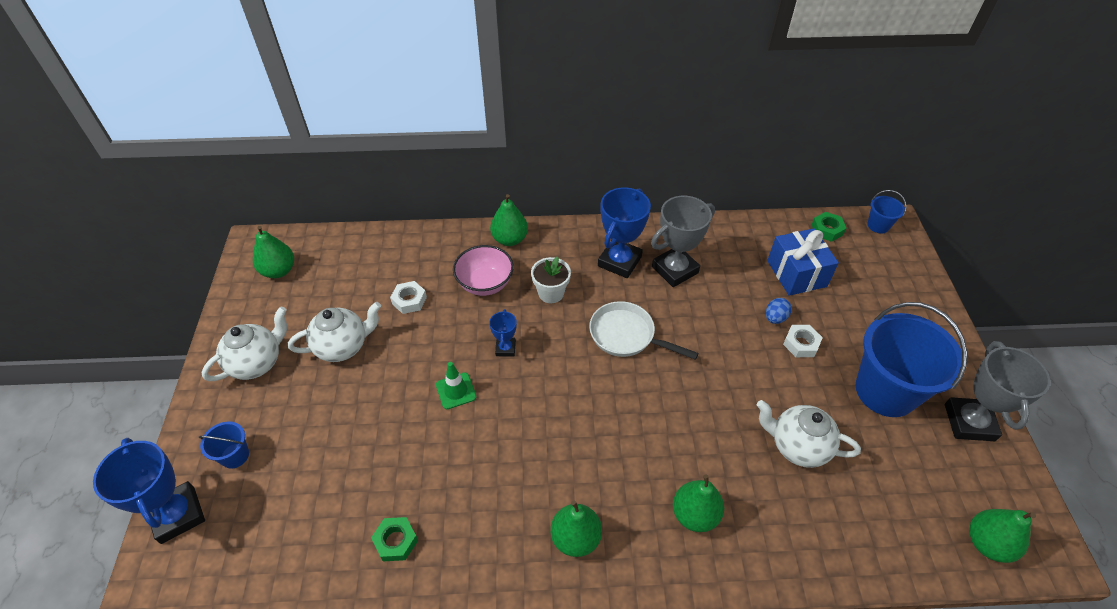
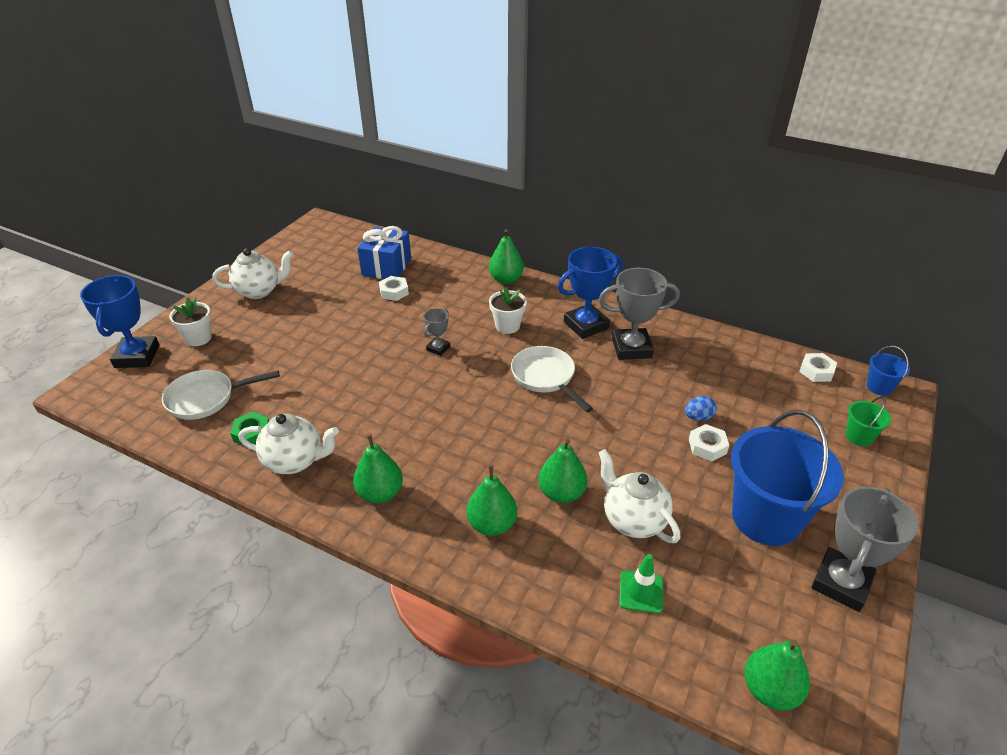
camera: 30 degrees right, 10 degrees down
blue bucket [199,421,249,469] -> white flower pot [169,297,212,346]
green pear [253,226,294,278] -> green pear moved to [538,439,587,503]
white teapot [288,302,381,362] -> white teapot moved to [239,414,339,474]
green traffic cone [436,362,476,409] -> green traffic cone moved to [619,554,663,613]
pink bowl [453,245,514,296] -> none
blue trophy [489,309,517,357] -> grey trophy [423,308,450,356]
blue gift [767,228,839,296] -> blue gift moved to [357,226,411,279]
green nut [812,212,846,242] -> white nut [799,353,837,382]
none -> white pan [162,370,280,420]
none -> green bucket [846,397,891,446]

